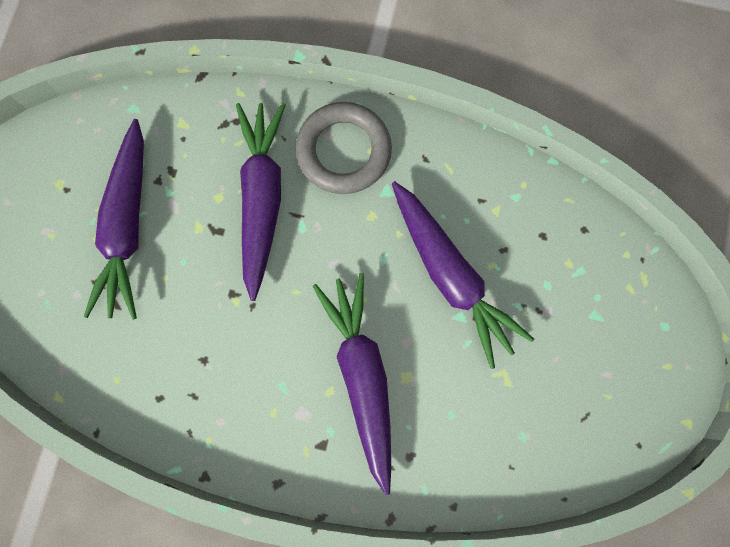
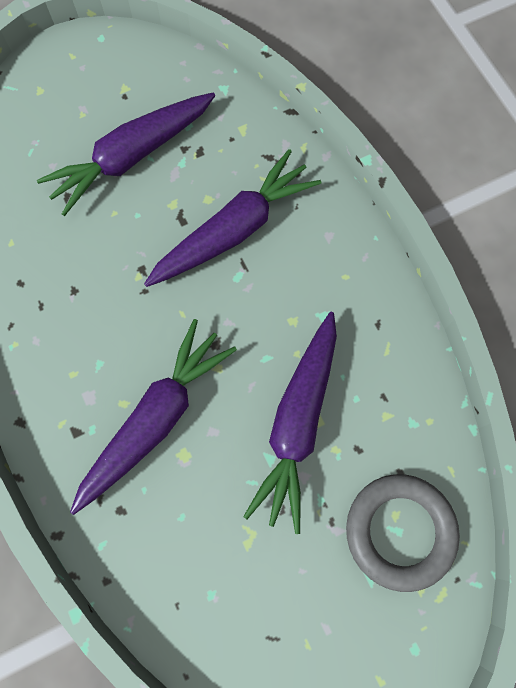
camera: 50 degrees right, 5 degrees down
grey ring [295,102,392,194] -> grey ring moved to [346,474,460,592]

